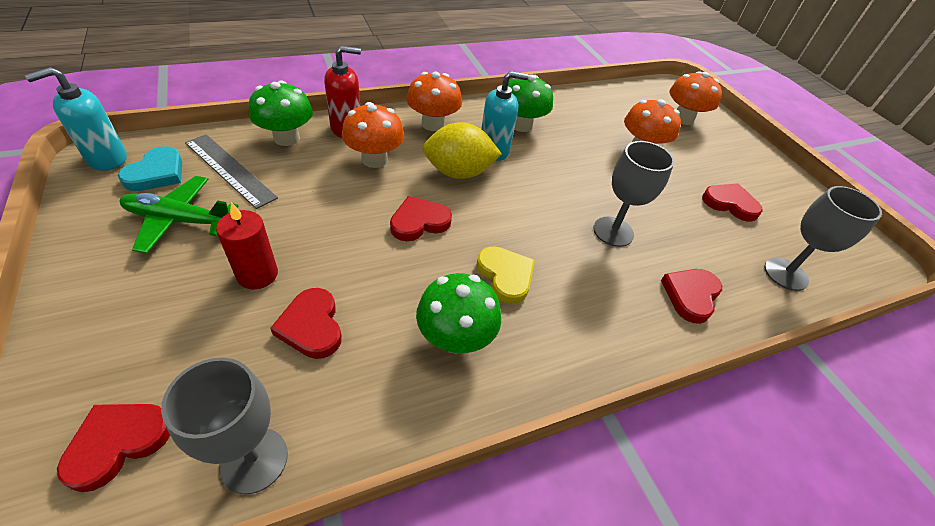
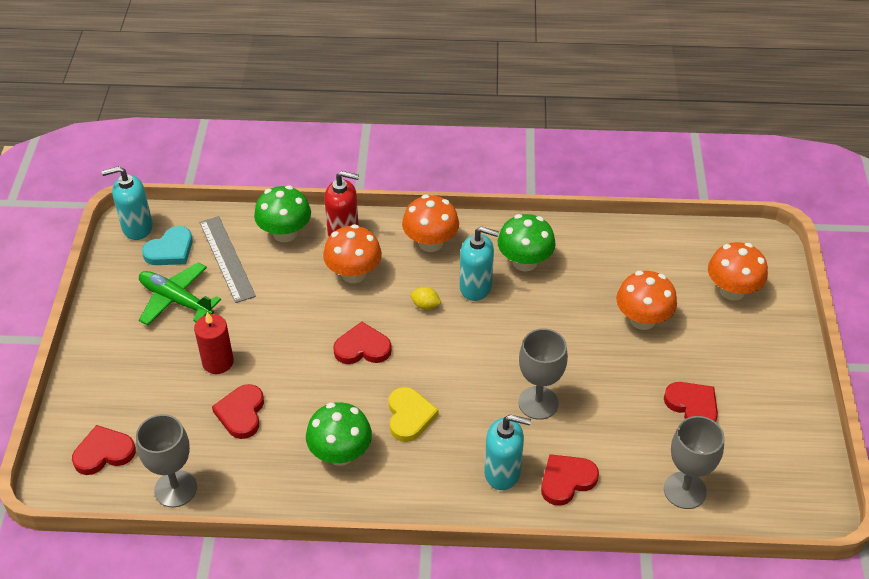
camera: 30 degrees right, 0 degrees up
yellow lemon [422,122,502,179] -> yellow lemon [411,287,441,310], size x0.43
none -> turquoise soap dispenser [484,415,531,490]

